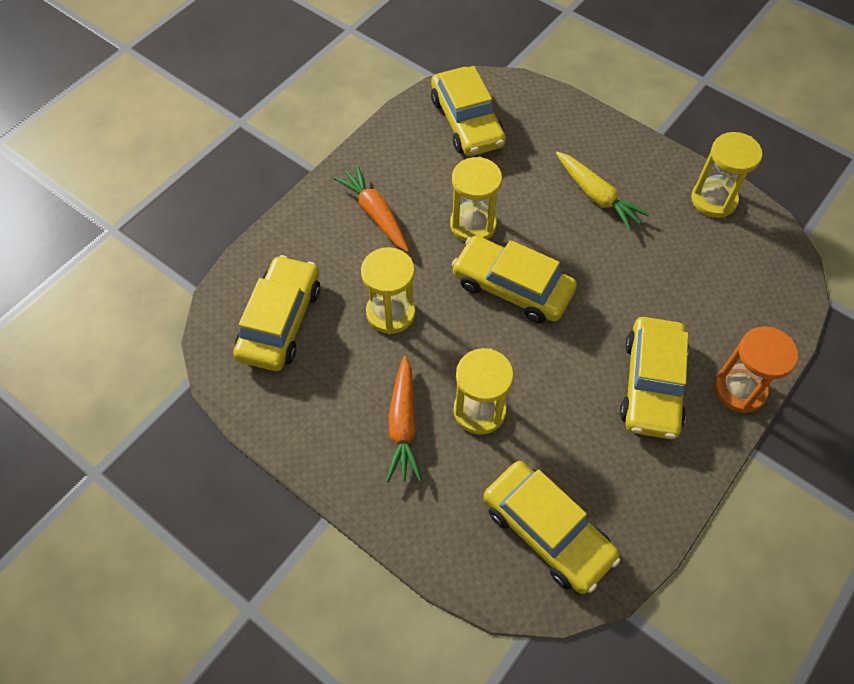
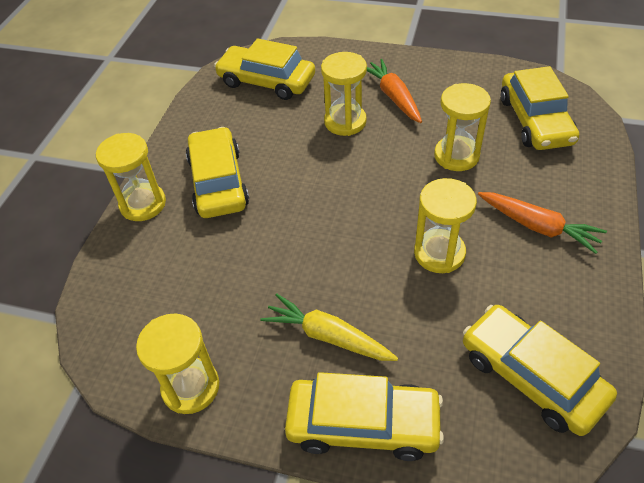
camera: 160 degrees right, 10 degrees down
yellow car [452,236,577,323] -> yellow car moved to [285,372,444,461]
orange hourglass [714,326,798,413] -> yellow hourglass [96,133,166,221]

